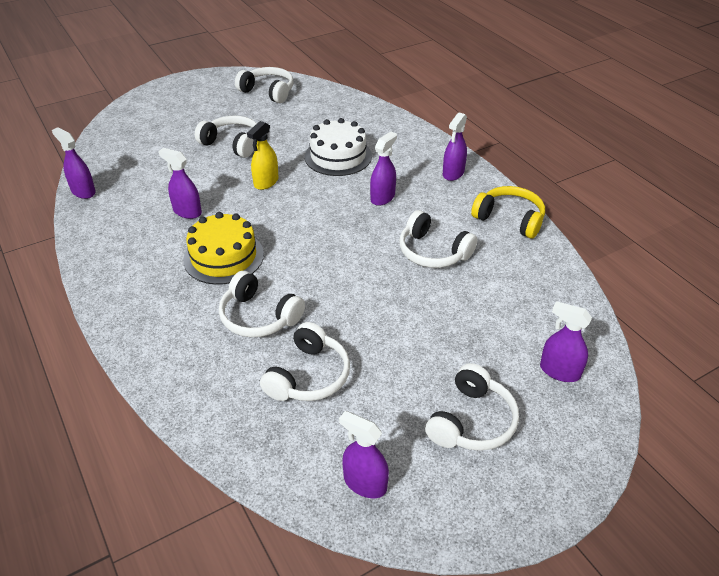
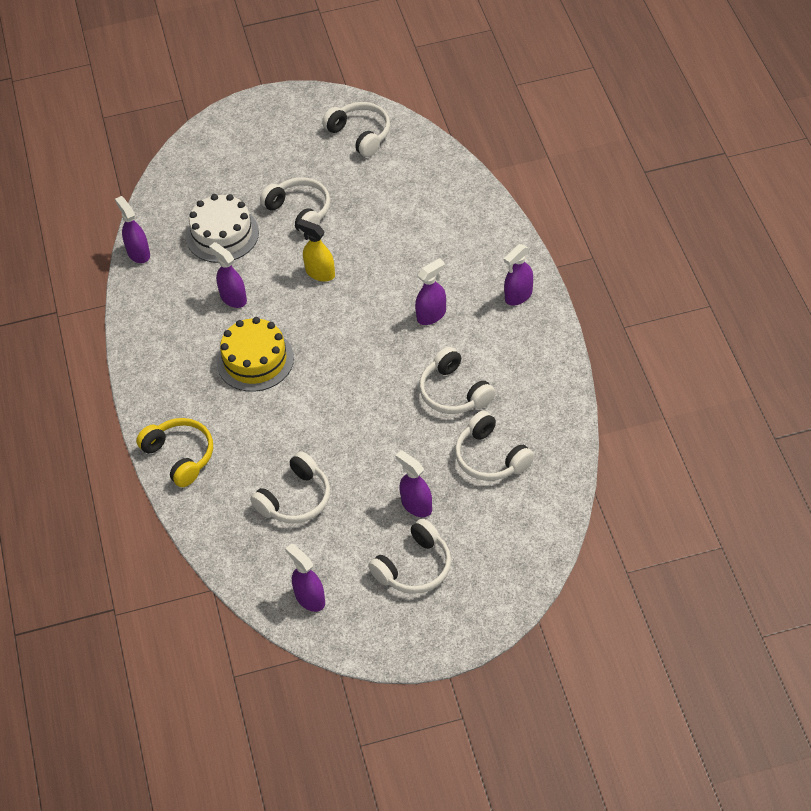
camera: 20 degrees right, 10 degrees up
white headphones [219,271,305,337] -> white headphones moved to [455,411,534,481]
yellow spray bottle [247,121,279,190] -> yellow spray bottle turned 75 degrees clockwise [297,219,335,282]
white cake [305,118,372,176] -> white cake moved to [186,194,259,263]
yellow headphones [471,186,545,239] -> yellow headphones moved to [136,418,213,487]
purple spray bottle [540,301,592,382] -> purple spray bottle moved to [395,450,432,517]

